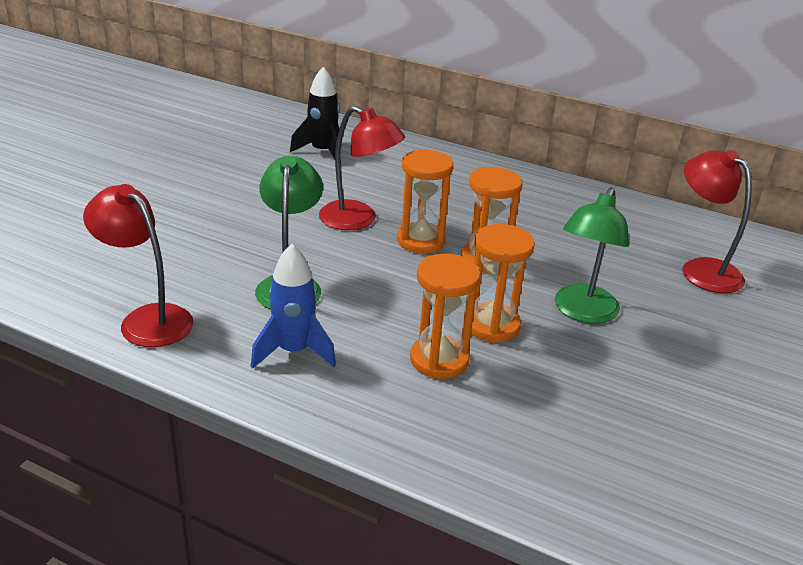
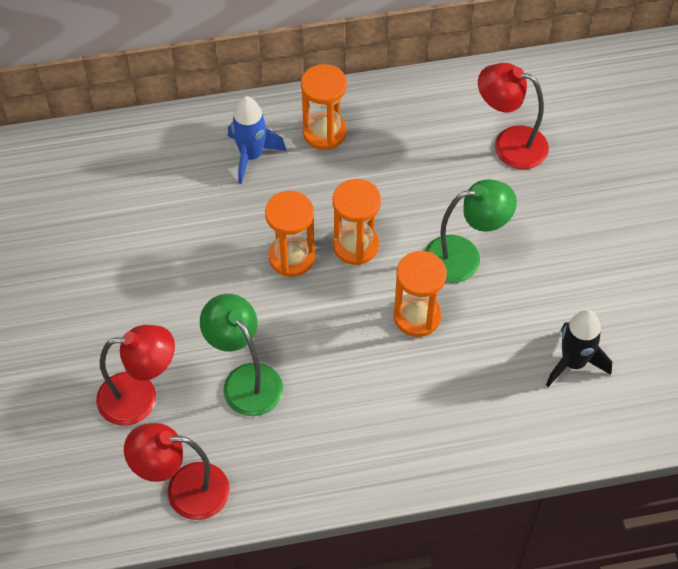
camera: 35 degrees left, 25 degrees up
blue rocket [251,244,336,369] -> blue rocket moved to [228,96,286,184]
black rocket [290,67,340,159] -> black rocket moved to [546,310,612,387]
red lamp [319,106,405,230] -> red lamp moved to [96,325,175,426]
orange hourglass [410,254,481,379] -> orange hourglass moved to [301,64,347,150]
green lamp [555,187,629,324] -> green lamp turned 90 degrees counterclockwise [425,179,517,283]

